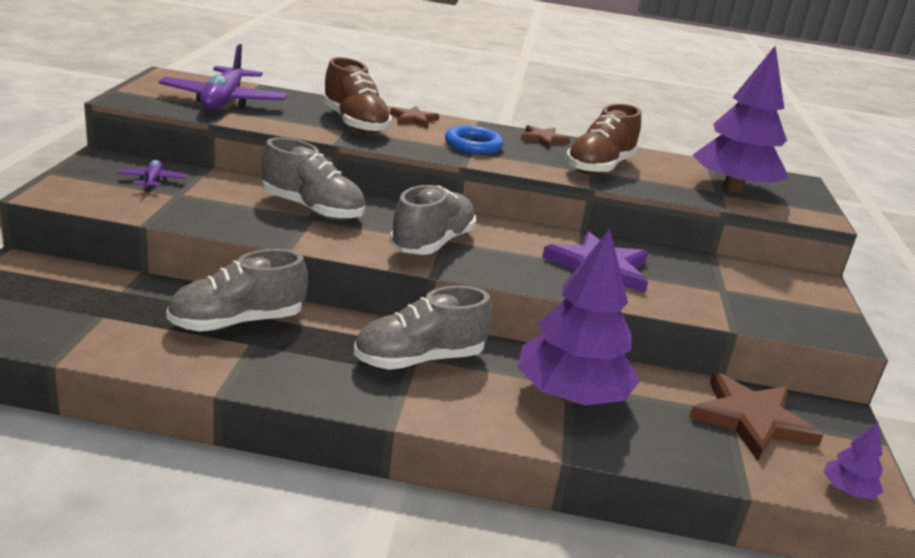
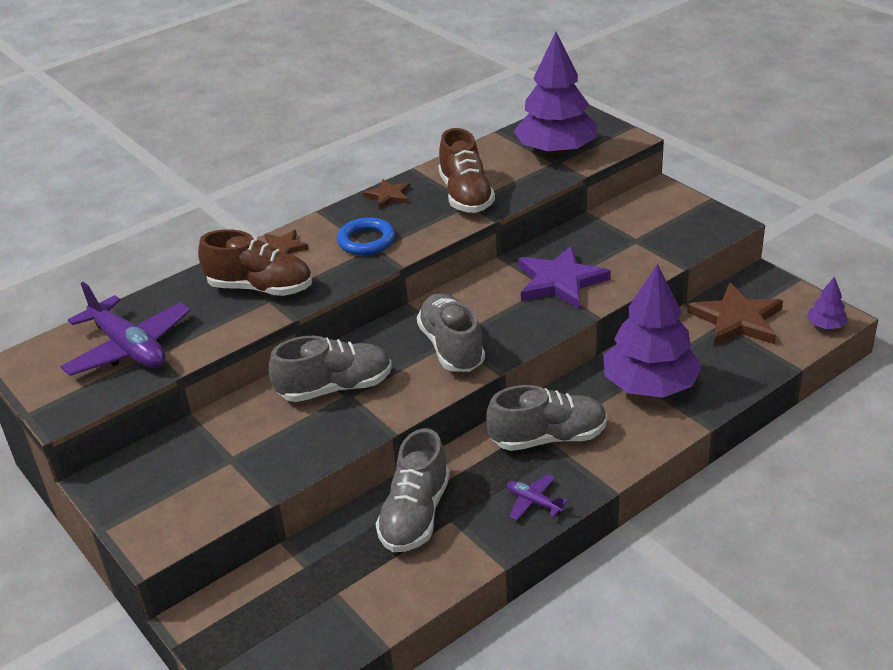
camera: 40 degrees left, 10 degrees up
purple plane [118,160,187,191] -> purple plane moved to [507,474,568,520]
grey shoe [354,286,492,370] -> grey shoe turned 120 degrees counterclockwise [486,385,607,451]

